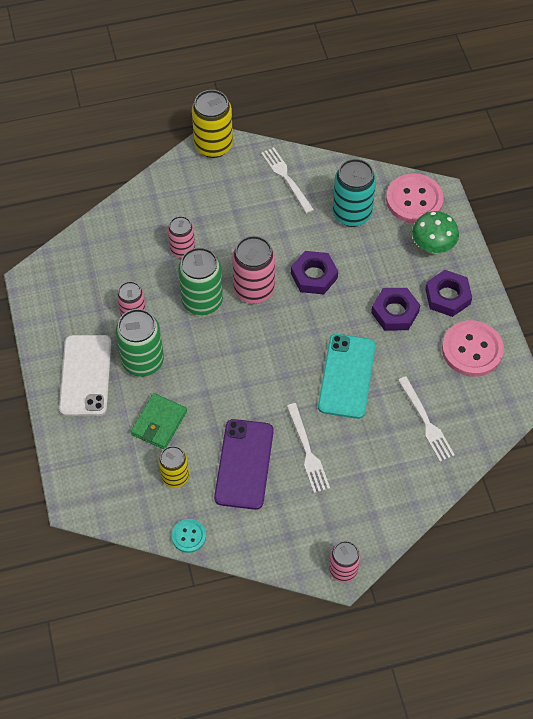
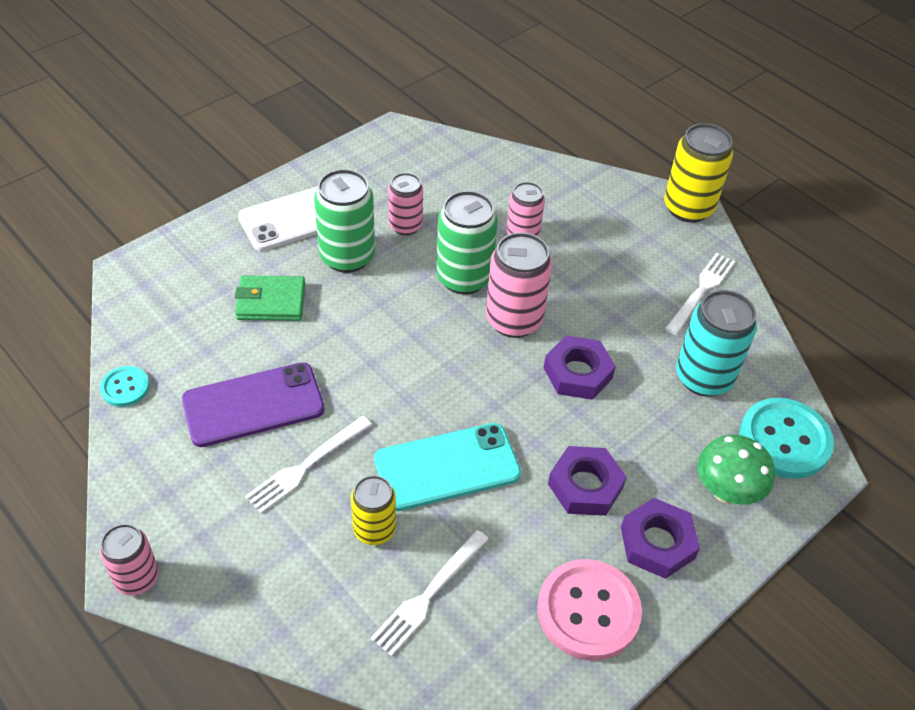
camera: 60 degrees right, 10 degrees down
yellow can [158,446,189,488] -> yellow can moved to [351,475,396,545]
pink button [386,173,444,224] -> turquoise button [739,398,834,479]

